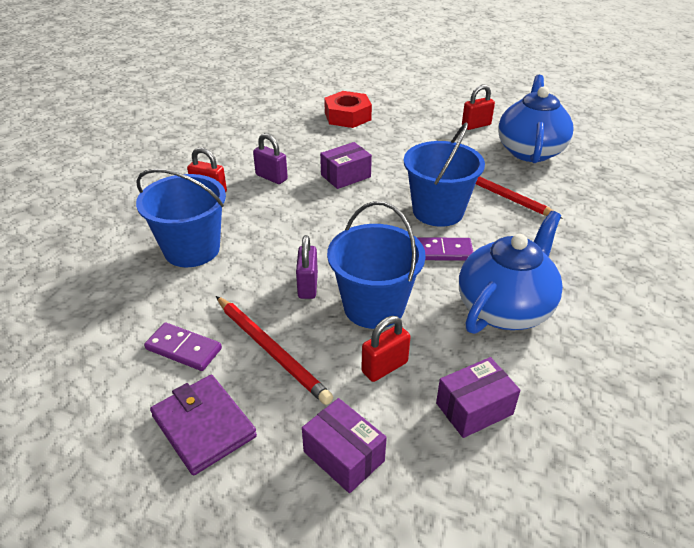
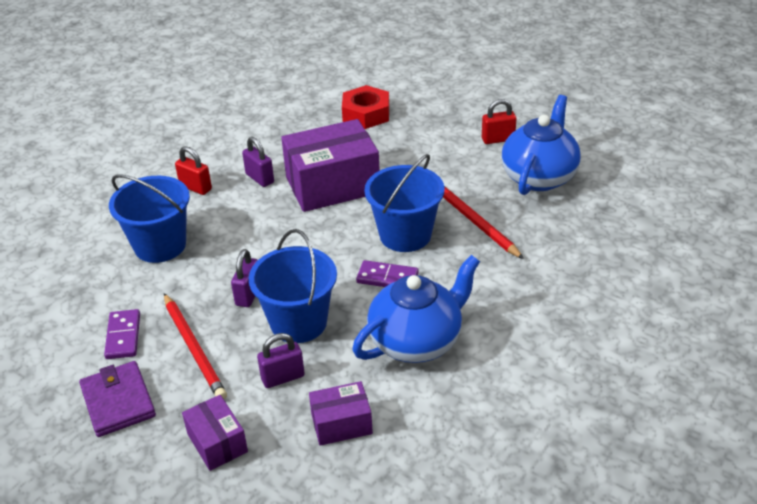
camera: 15 degrees right, 0 degrees up
purple domino [144,322,222,371] -> purple domino turned 45 degrees clockwise [104,309,140,359]
purple box [320,142,372,189] -> purple box [281,119,380,212], size x1.94
red padlock [361,316,410,382] -> purple padlock [257,333,305,388]

